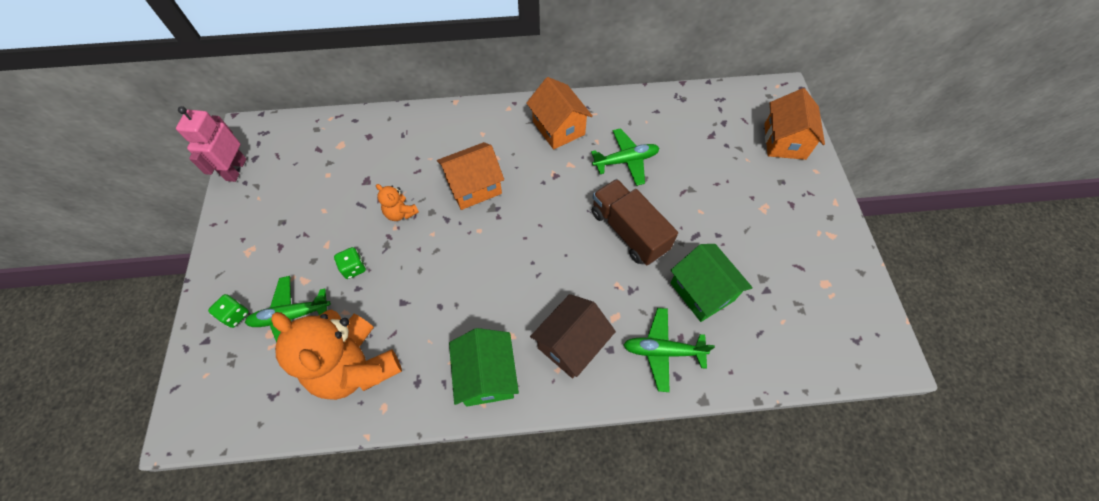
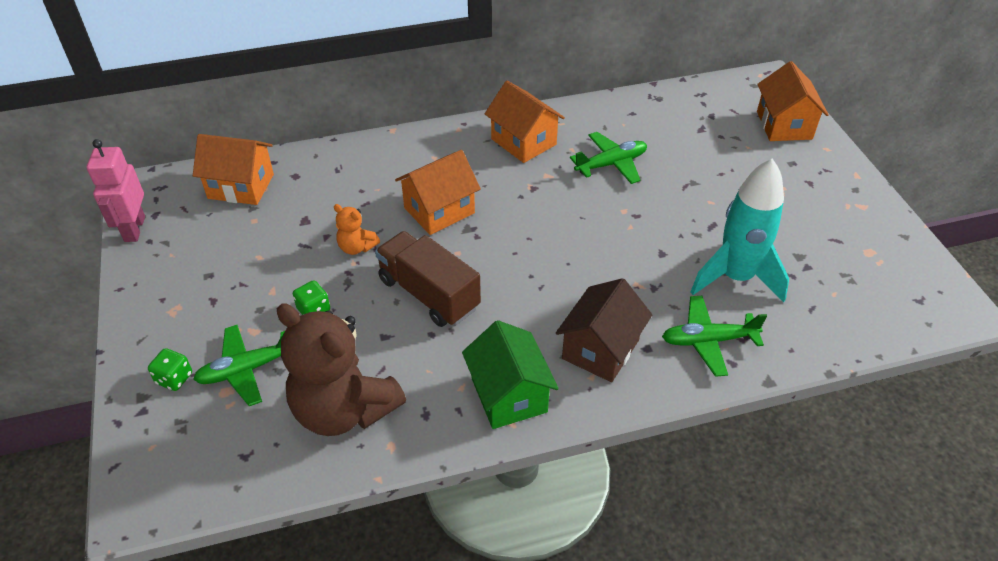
camera: 10 degrees left, 15 degrees down
orange teddy bear [271,310,402,400] -> brown teddy bear [277,303,406,436]
brown truck [592,179,678,265] -> brown truck moved to [375,231,481,327]
green house [671,244,753,322] -> turquoise rocket [691,159,789,302]
none -> orange house [193,134,274,205]

